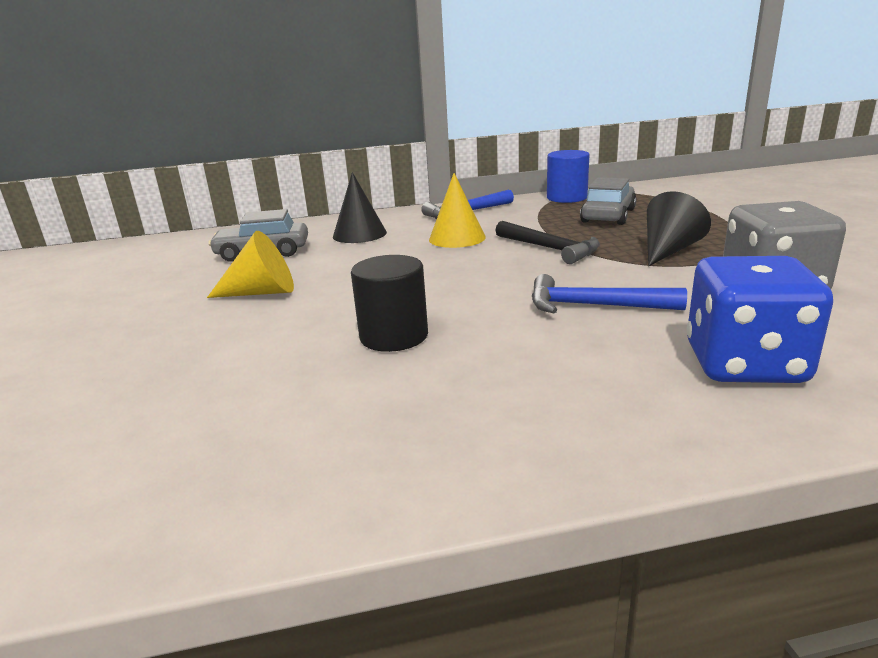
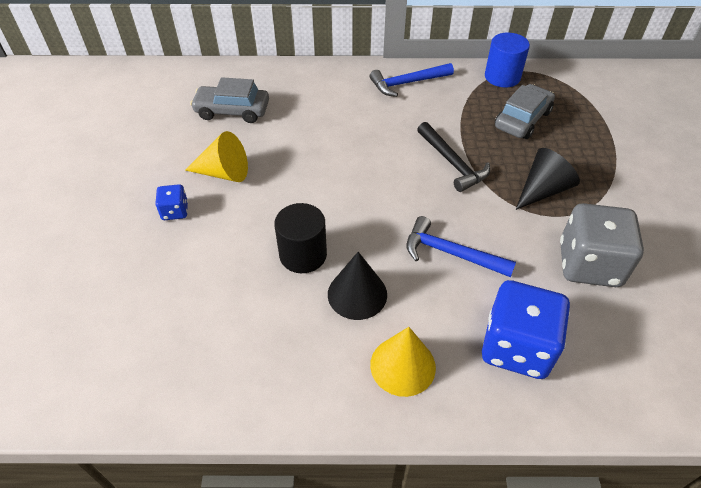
camera: 10 degrees right, 25 degrees up
black cone [333,172,387,243] -> black cone moved to [328,252,387,320]
yellow cone [429,173,486,248] -> yellow cone moved to [370,327,436,397]
none -> blue dice [155,184,188,220]

